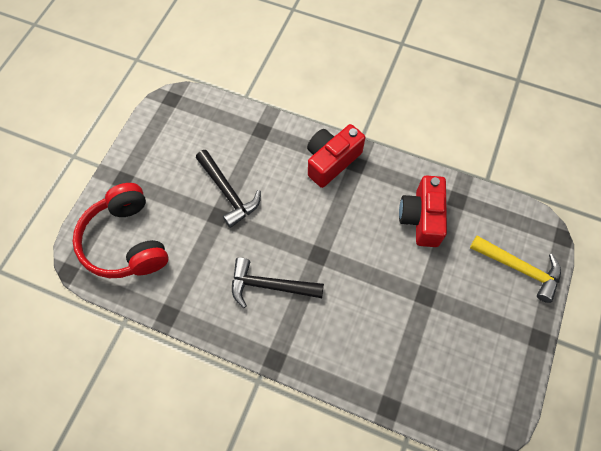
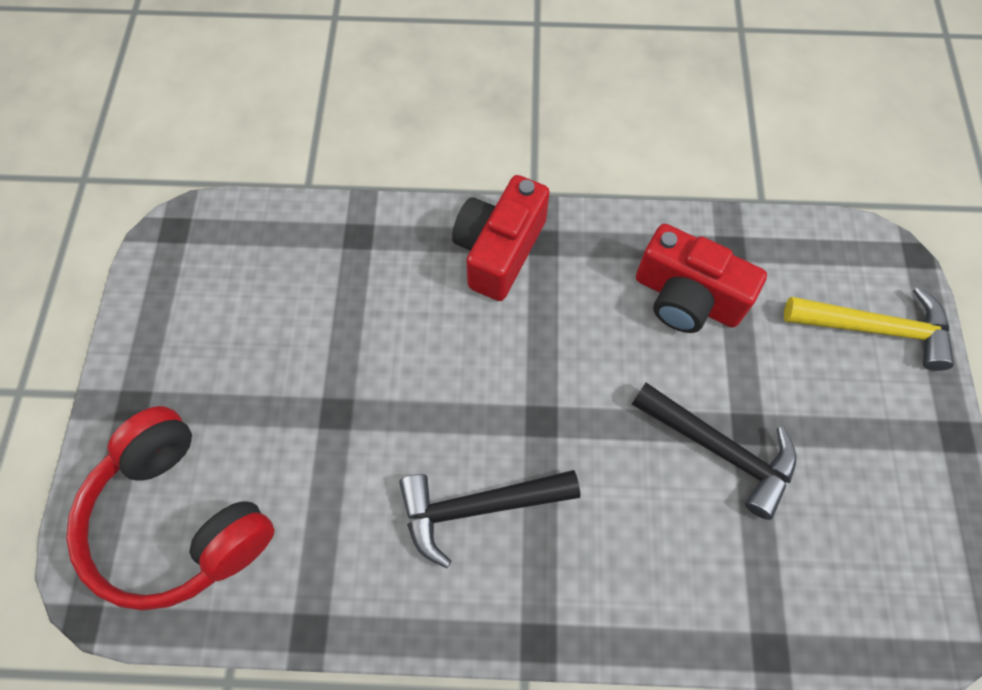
camera: 20 degrees left, 0 degrees up
black hammer [196,150,261,228] -> black hammer moved to [632,383,796,520]
red camera [399,175,447,247] -> red camera turned 45 degrees counterclockwise [636,224,767,333]

